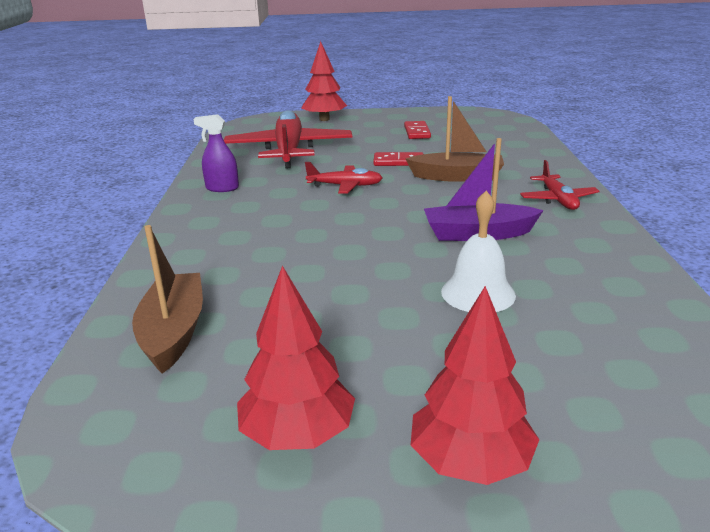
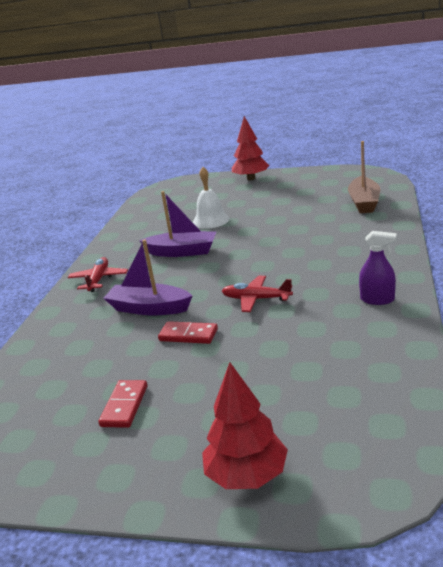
camera: 165 degrees left, 0 degrees up
red plane [224,110,352,168] -> none
red tree [237,266,355,450] -> none
brown boat [405,96,504,182] -> purple boat [104,240,192,315]

